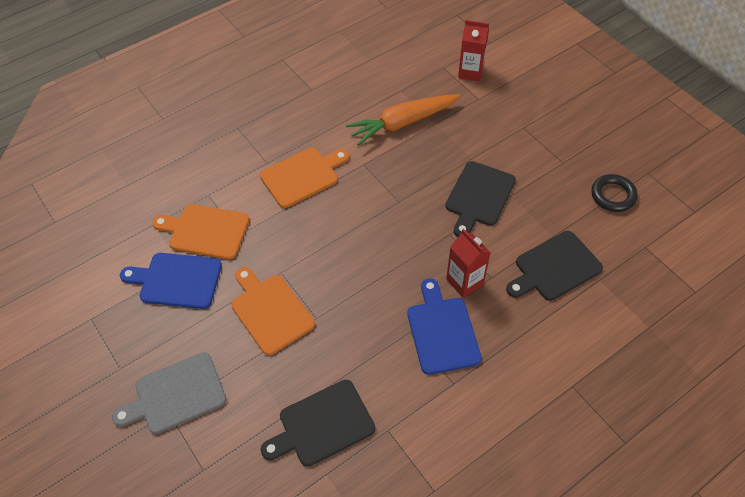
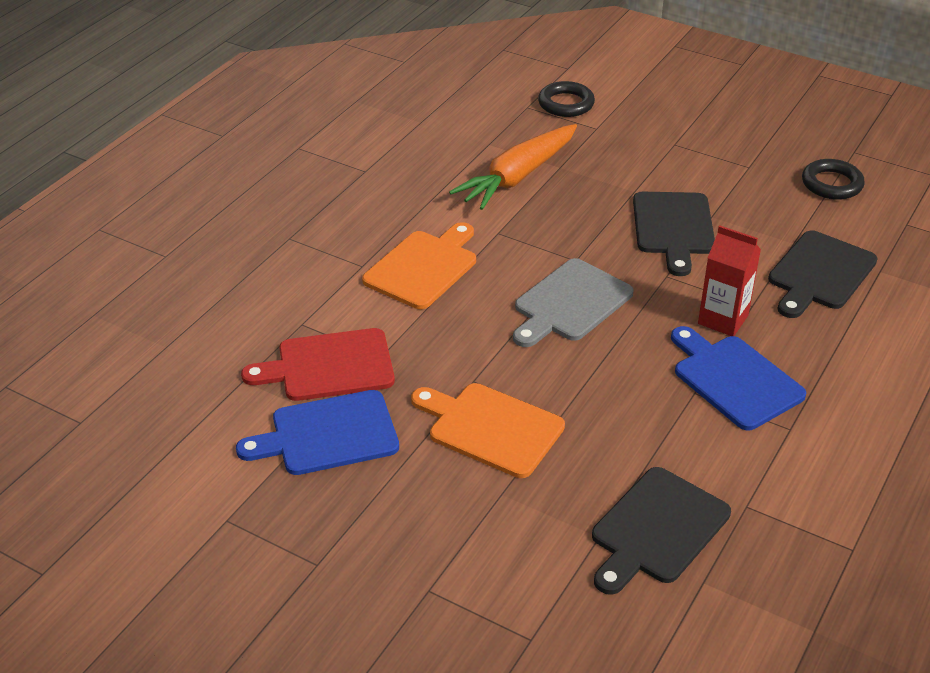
camera: 25 degrees left, 15 degrees down
grey cutting board [112,352,227,434] -> grey cutting board moved to [513,258,634,347]
orange cutting board [152,204,249,259] -> red cutting board [241,328,395,401]
red carton [458,20,489,82] -> black ring [538,81,595,117]

